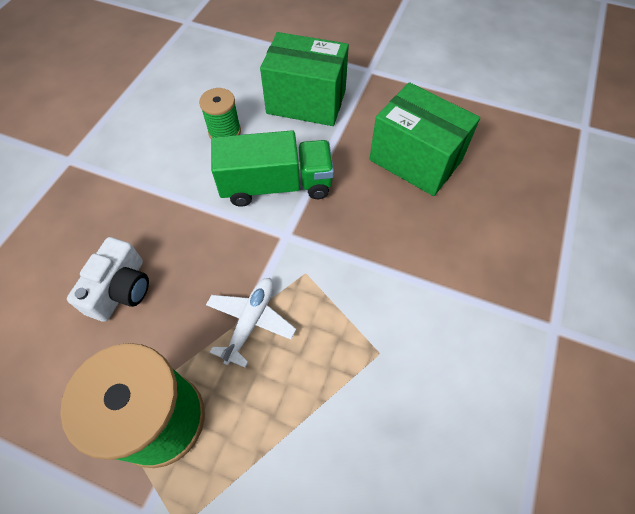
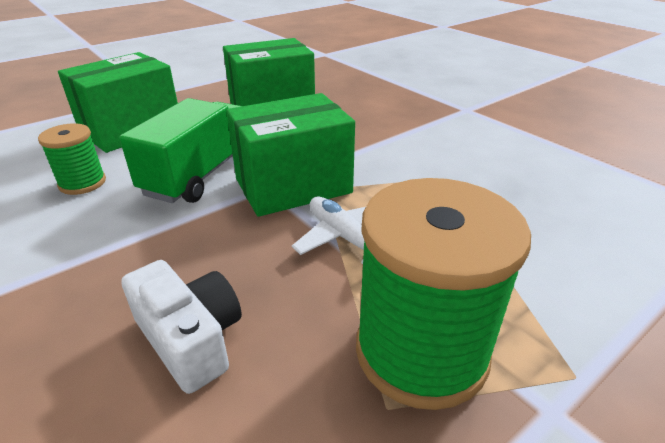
camera: 60 degrees left, 25 degrees down
none -> green box [226,93,355,217]

